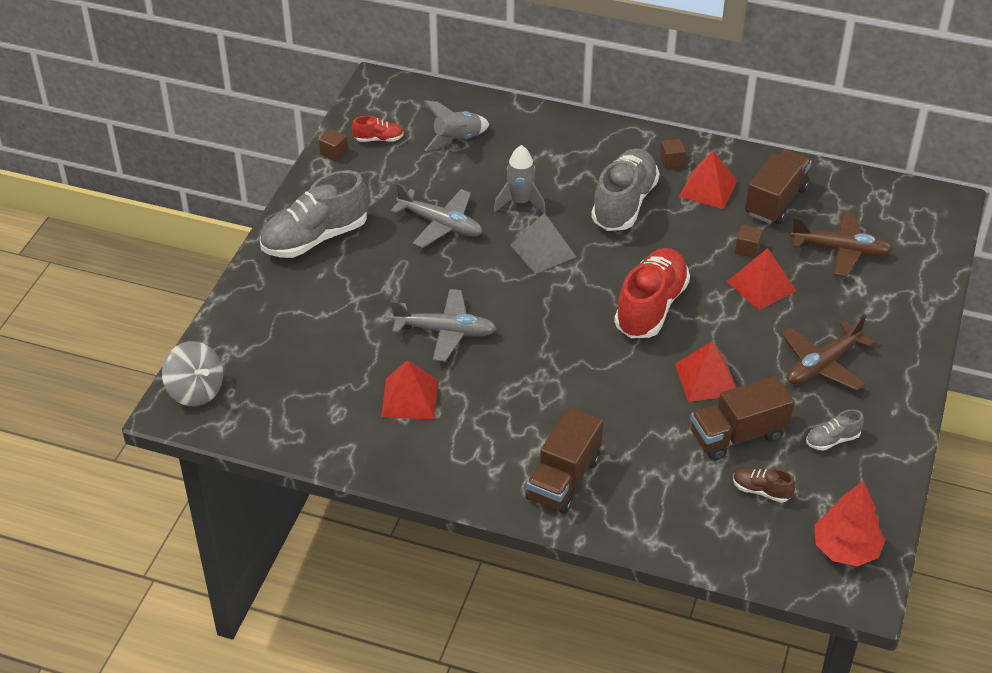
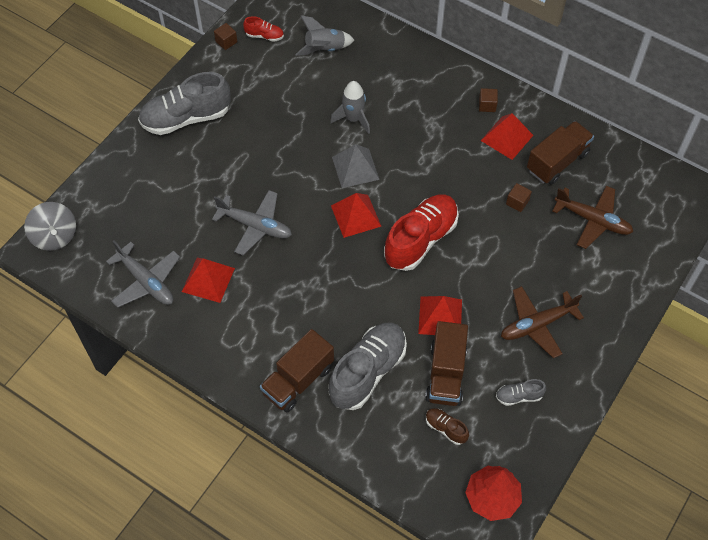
camera: 15 degrees right, 15 degrees up
grey plane [391,183,483,248] -> grey plane moved to [106,241,180,308]
grey shoe [591,148,660,231] -> grey shoe moved to [329,322,407,410]
brown truck [690,376,794,460] -> brown truck turned 75 degrees counterclockwise [425,321,468,406]
red pyramid [727,248,796,310] -> red pyramid moved to [331,193,381,238]

